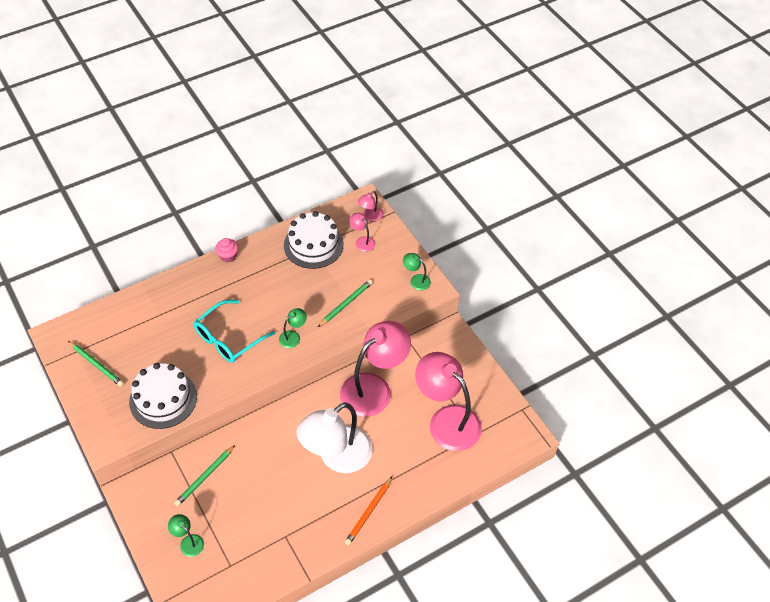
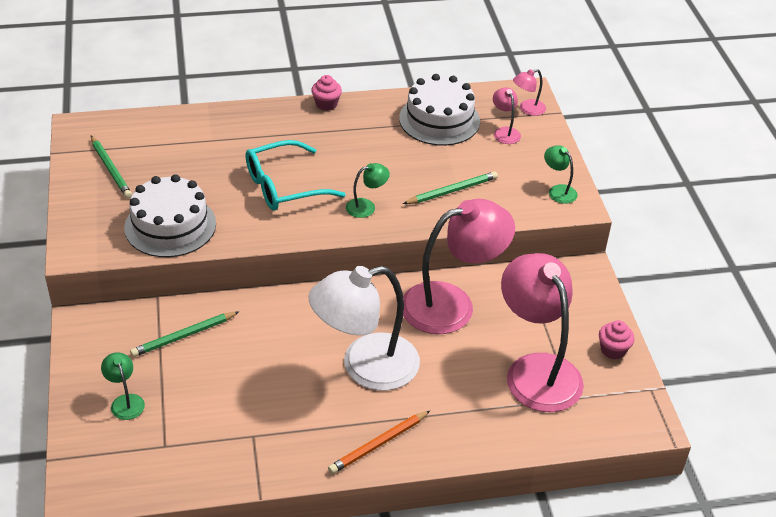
camera: 20 degrees right, 10 degrees down
none -> pink cupcake [599,320,635,359]

